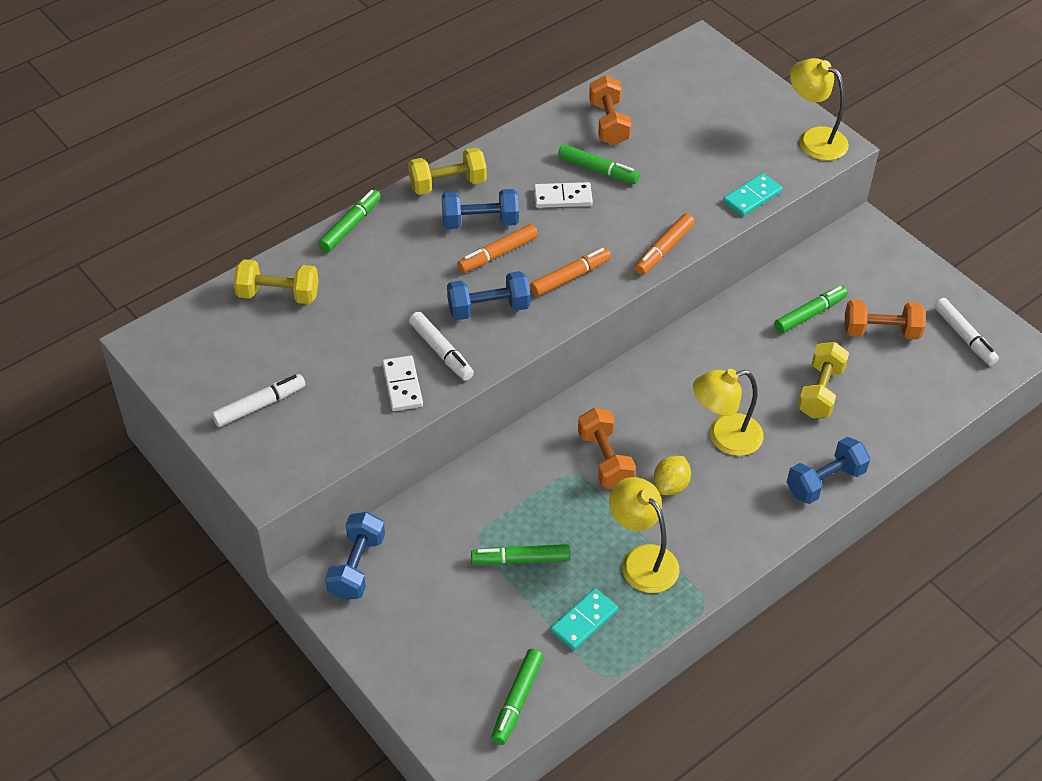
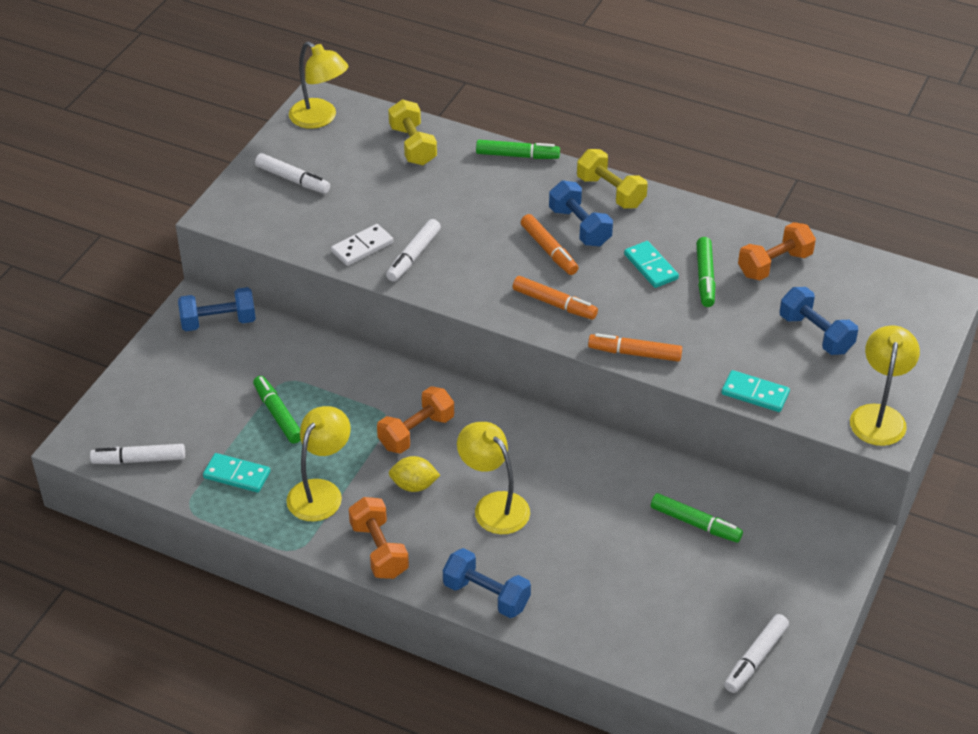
camera: 65 degrees right, 5 degrees down
blue dumbbell [447,271,530,320] -> blue dumbbell moved to [779,287,858,355]
orange marker [457,224,538,273] -> orange marker turned 150 degrees counterclockwise [521,214,578,275]
green marker [491,649,544,745] -> white marker [90,444,185,464]
white domino [534,182,593,208] -> turquoise domino [624,241,679,288]
yellow dumbbell [798,342,849,418] -> none
orange dumbbell [845,300,925,340] -> orange dumbbell moved to [349,497,409,579]
none -> yellow lamp [289,42,348,129]

